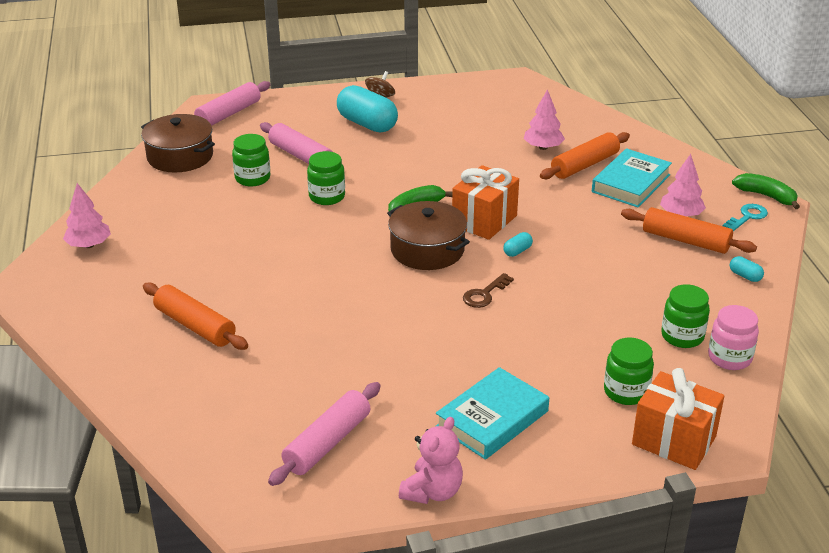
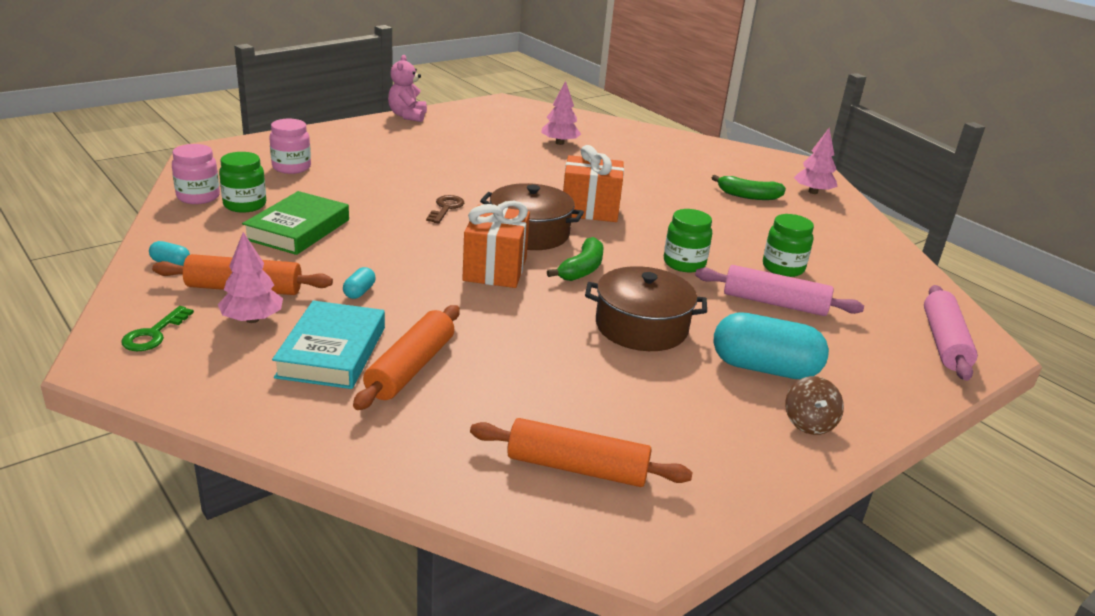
camera: 150 degrees right, 5 degrees down
brown pot [141,114,215,173] -> brown pot moved to [585,266,707,351]
orange rolling pin [143,282,248,350] -> orange rolling pin moved to [470,418,693,487]
pink rolling pin [268,382,381,486] -> none
turquoise book [435,367,549,460] -> none
turquoise capsule [503,232,533,257] -> turquoise capsule moved to [343,267,375,299]
pink tree [524,89,565,150] -> pink tree moved to [541,81,581,145]
green jar [604,338,654,405] -> pink jar [269,119,311,174]
orange gift [632,368,724,470] -> orange gift moved to [563,145,624,222]
turquoise key [723,204,768,231] -> green key [121,306,194,351]
green banana [732,173,800,209] -> green banana moved to [712,175,786,200]
none -> green book [242,191,349,255]

